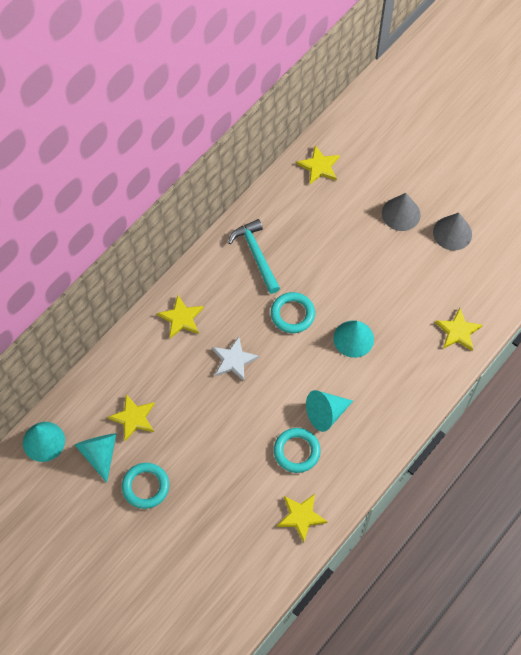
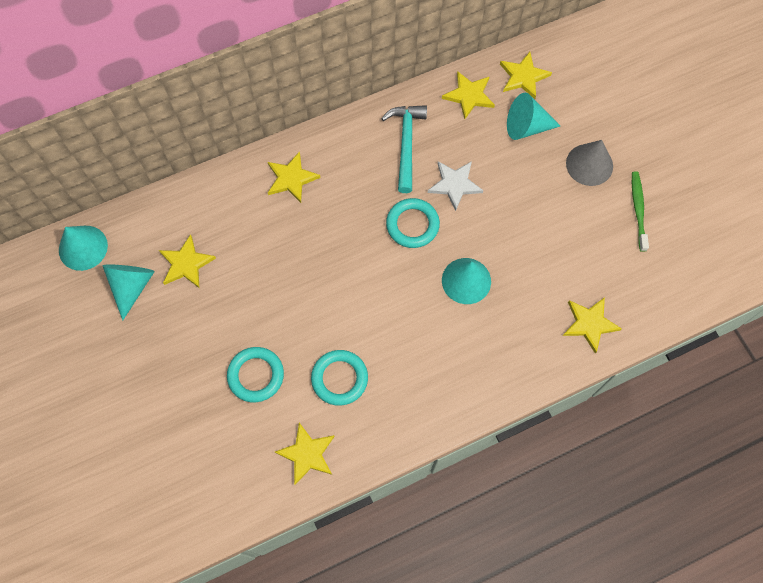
camera: 25 degrees right, 5 degrees up
turquoise ring [122,463,169,509] -> turquoise ring moved to [227,347,284,402]
white star [212,337,259,381] -> white star moved to [428,161,484,211]
turquoise cone [306,390,353,432] -> turquoise cone moved to [507,93,560,140]
grey cone [433,213,472,250] -> green toothbrush [632,172,649,252]
none -> yellow star [442,71,495,119]

